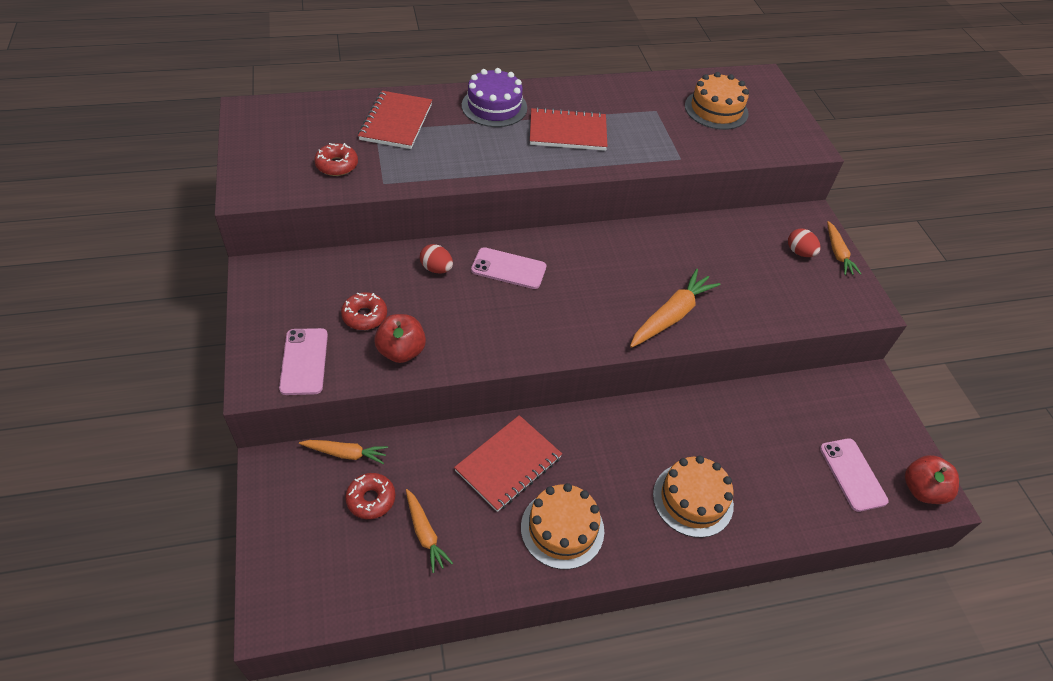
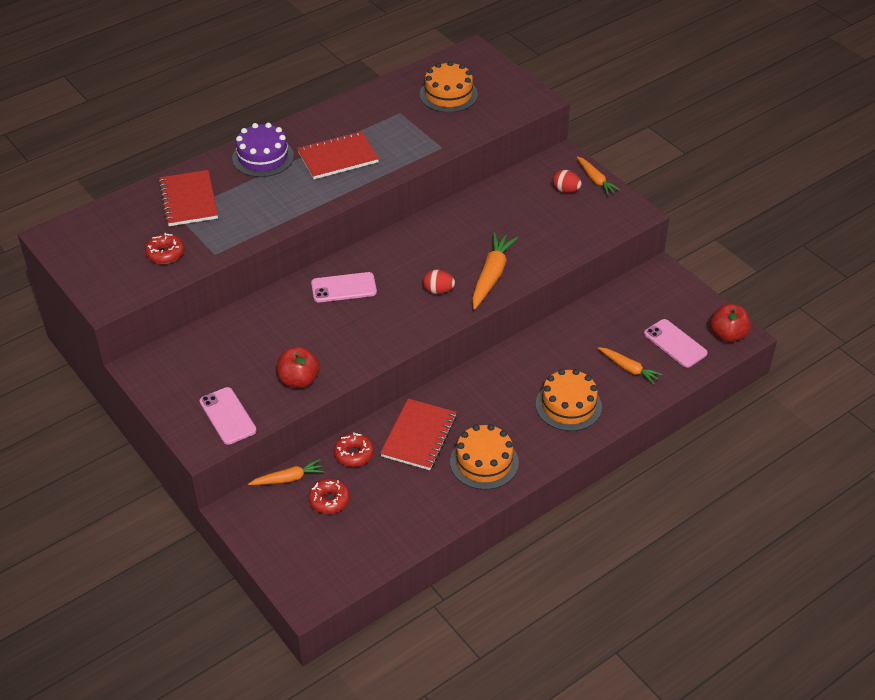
camera: 20 degrees left, 5 degrees down
red donut [341,292,387,330] -> red donut moved to [334,432,374,467]
orange carrot [406,489,453,573] -> orange carrot moved to [598,347,662,384]
red egg [420,244,453,274] -> red egg moved to [423,270,455,294]

